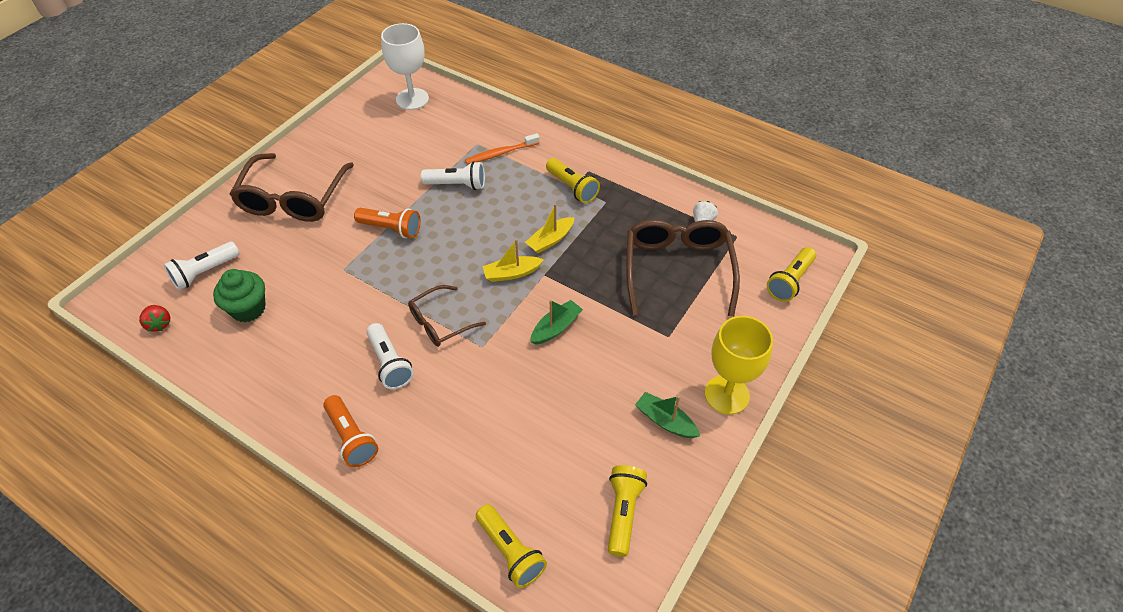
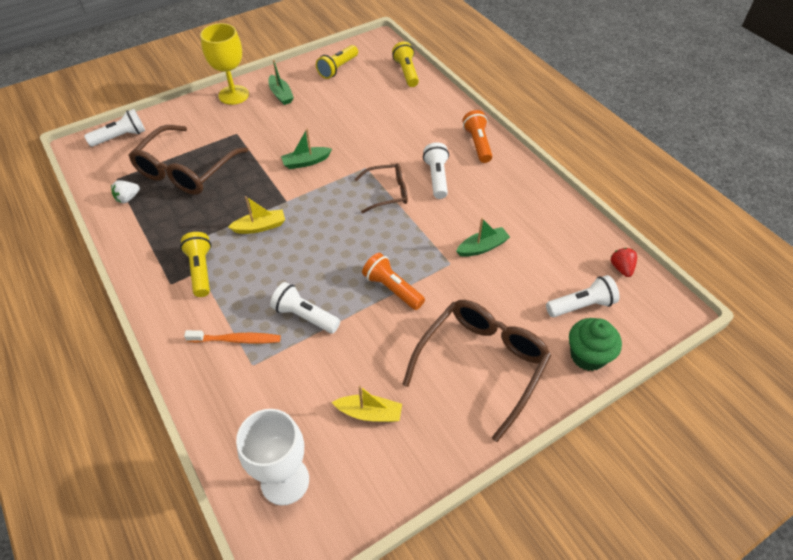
camera: 155 degrees left, 0 degrees up
green cupcake [213,269,266,322] -> green cupcake moved to [569,318,622,371]
yellow boat [482,239,544,282] -> yellow boat moved to [332,385,402,422]
yellow flashlight [767,247,816,302] -> white flashlight [84,109,145,147]
none -> green boat [456,218,510,257]

